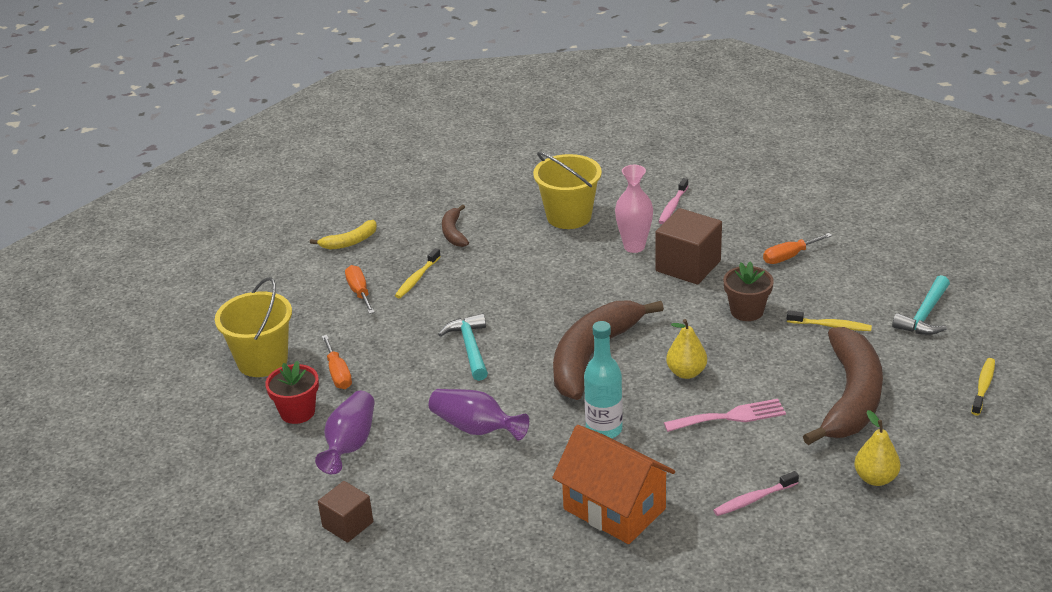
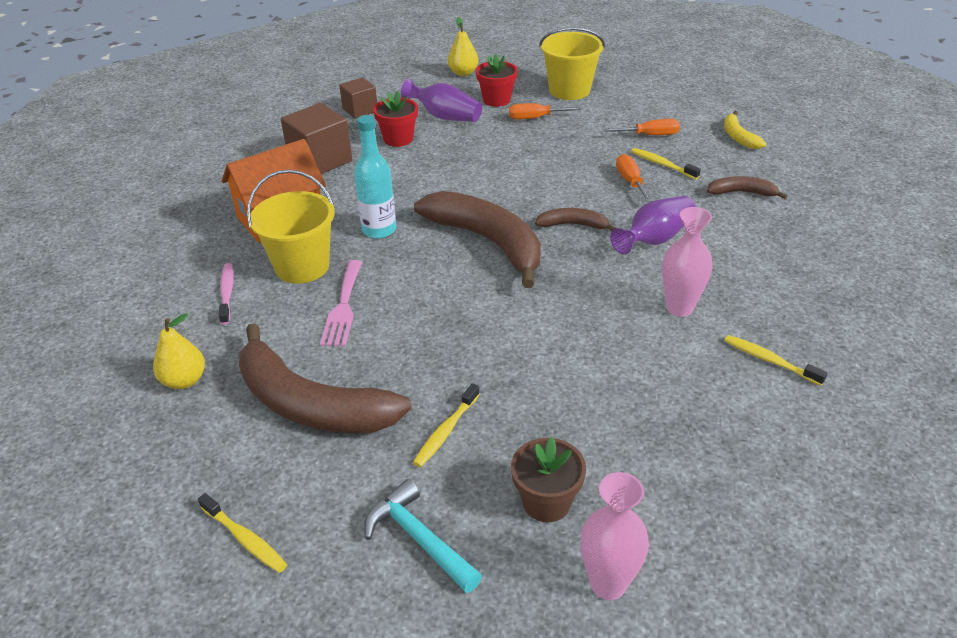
camera: 105 degrees right, 5 degrees up
purple vase [429,389,529,440] -> purple vase moved to [610,196,695,254]
turquoise hammer [438,313,488,381] -> none
yellow bucket [533,152,602,229] -> yellow bucket moved to [247,170,335,284]
brown cube [655,208,722,285] -> brown cube moved to [281,103,352,174]
pink toothbrush [659,178,689,224] -> yellow toothbrush [724,335,828,386]
yellow pear [666,319,707,379] -> yellow pear moved to [448,17,478,76]
brown flower pot [723,261,774,321] -> brown flower pot moved to [511,437,586,522]
orange screwdriver [763,233,832,264] -> orange screwdriver moved to [616,154,652,202]
none -> red flower pot [373,91,418,147]
none -> brown banana [535,208,616,231]
none -> pink vase [580,472,649,600]

